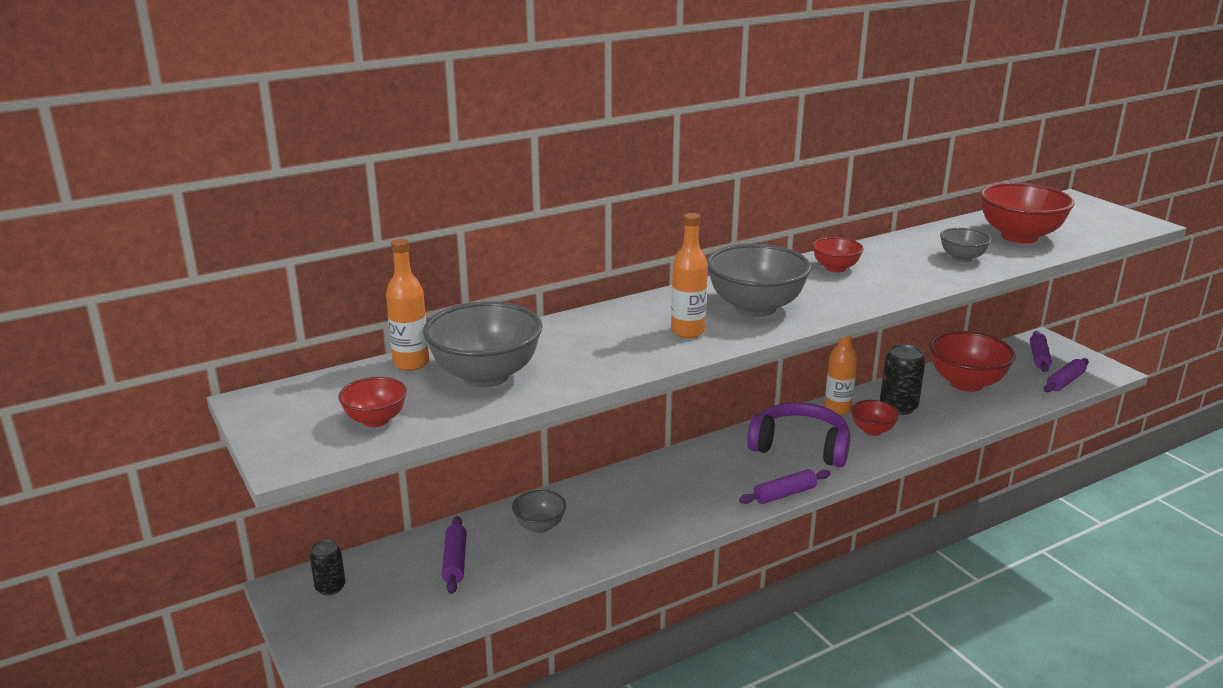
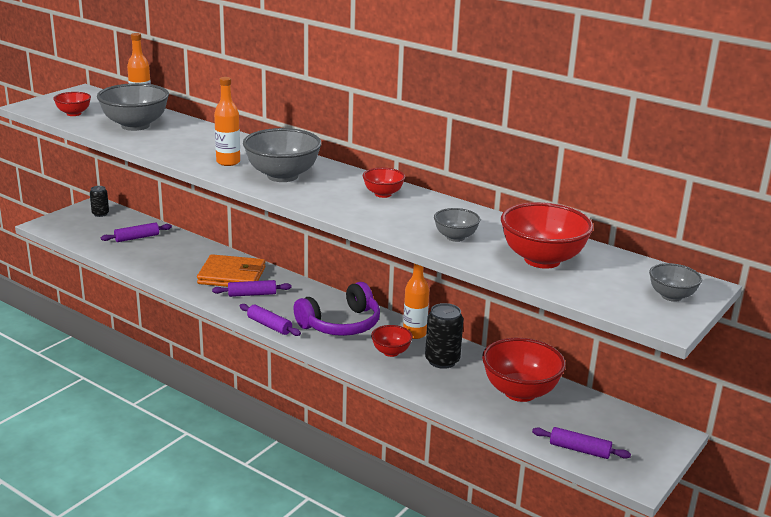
camera: 65 degrees right, 0 degrees up
grey bowl [512,490,566,533] -> grey bowl moved to [649,263,702,302]
purple headphones [747,402,851,467] -> purple headphones turned 60 degrees clockwise [294,282,380,336]
purple rolling pin [1030,331,1052,372] -> purple rolling pin moved to [212,280,292,297]
none -> orange wallet [197,254,266,287]

